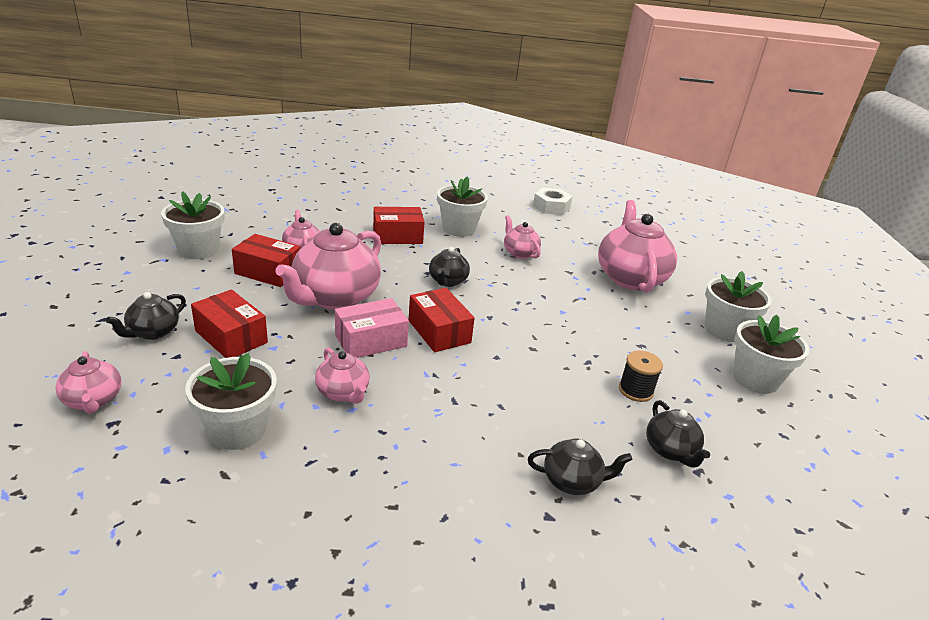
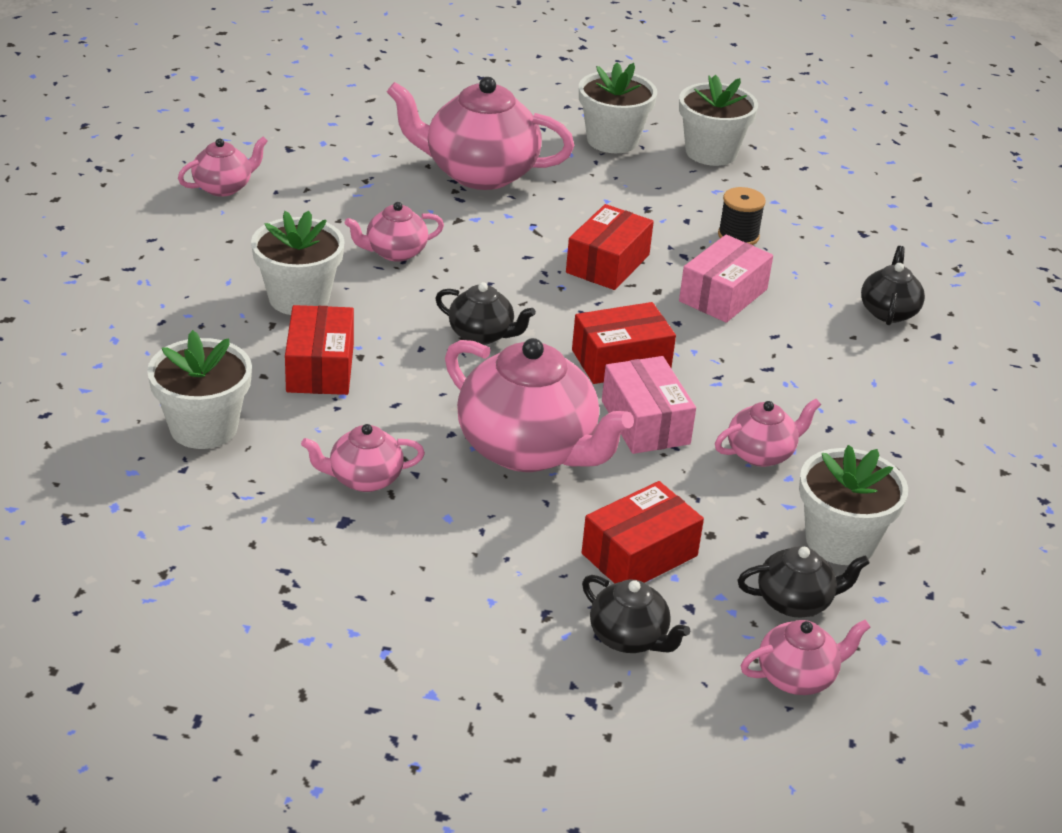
camera: 80 degrees left, 5 degrees up
white flower pot [161,191,225,259] -> white flower pot moved to [147,330,252,449]
red box [232,234,301,287] -> red box moved to [566,204,654,290]
white nut [533,188,573,215] -> pink teapot [178,136,268,197]
black teapot [646,400,710,468] -> black teapot moved to [738,546,870,617]
none -> pink box [679,235,773,323]

